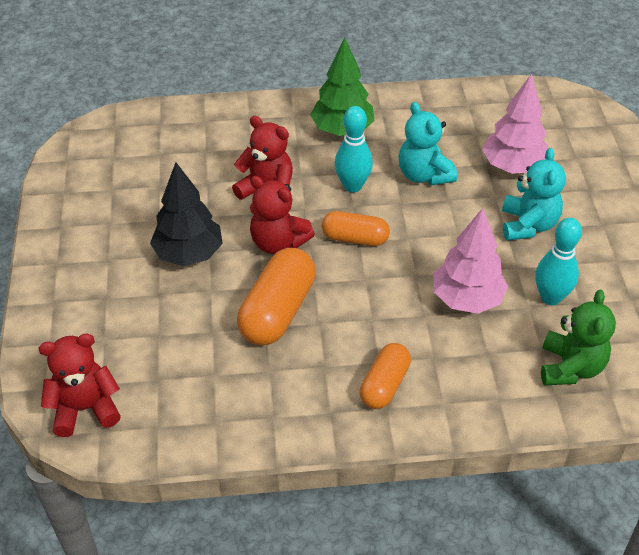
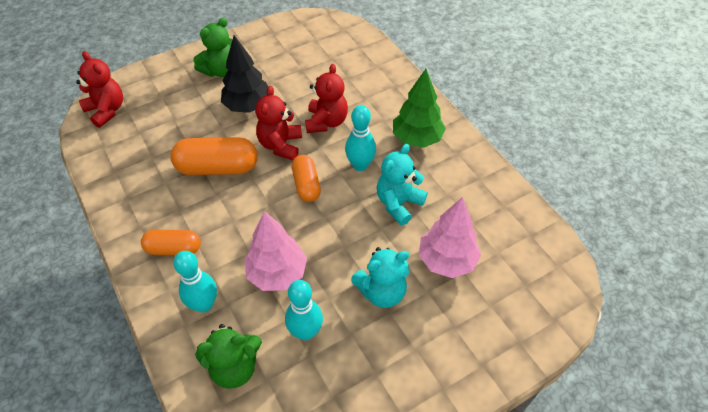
camera: 65 degrees right, 5 degrees up
none -> turquoise bowling pin [174,251,217,313]
none -> green teddy bear [193,17,232,77]

